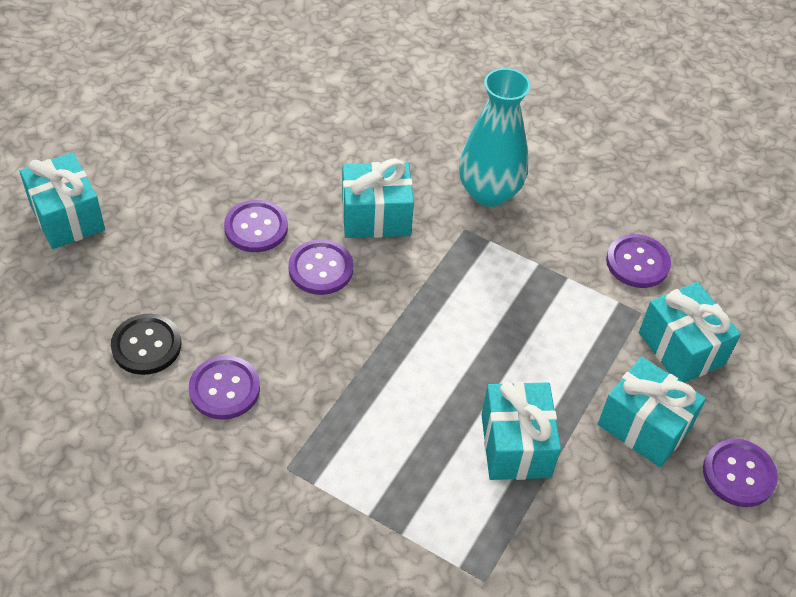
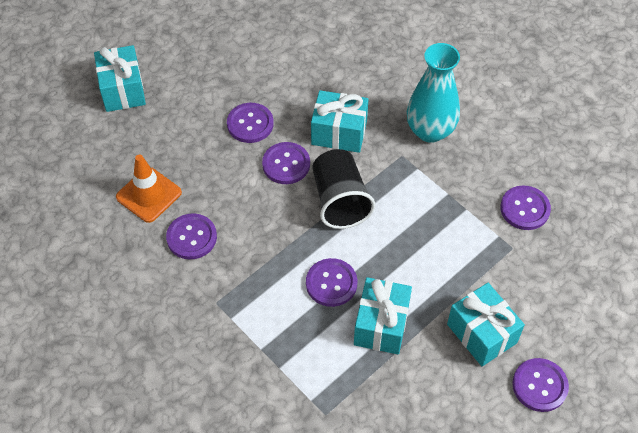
camera: 20 degrees right, 5 degrees up
black button [111,314,181,375] -> orange traffic cone [116,155,182,223]
turquoise gift [639,282,741,383] -> none
none -> purple button [306,258,357,307]
none -> black cup [313,149,375,229]

